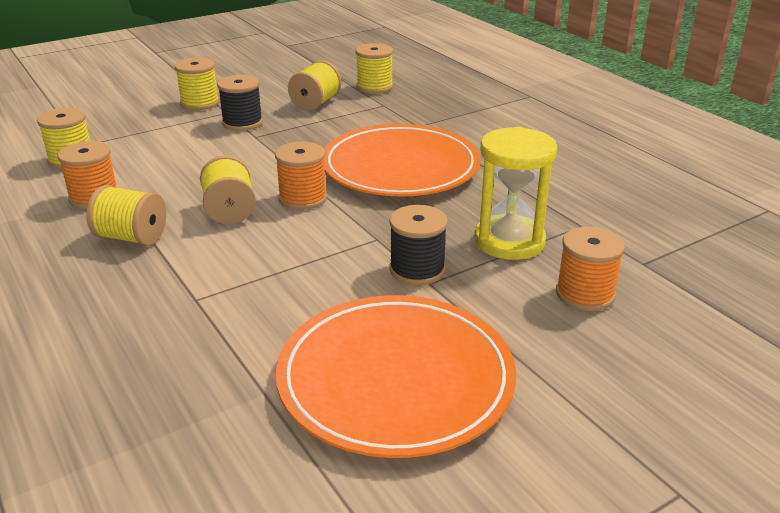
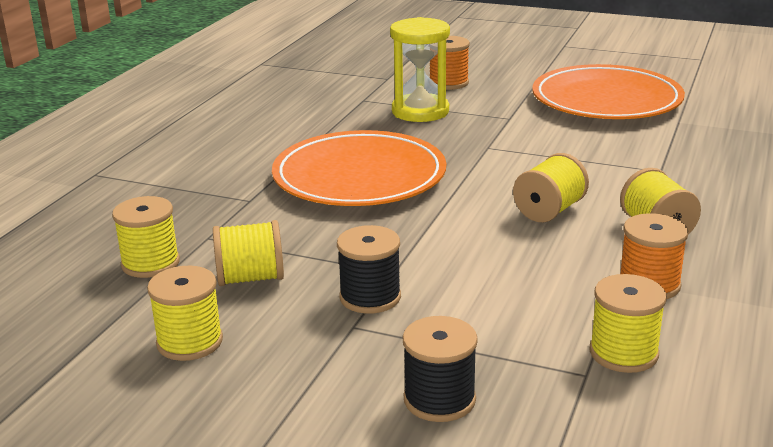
camera: 125 degrees left, 5 degrees down
yellow spool [175,57,219,110] -> yellow spool moved to [147,266,223,361]
orange spool [275,141,327,210] -> none
black spool [389,205,448,285] -> black spool moved to [403,316,478,422]

